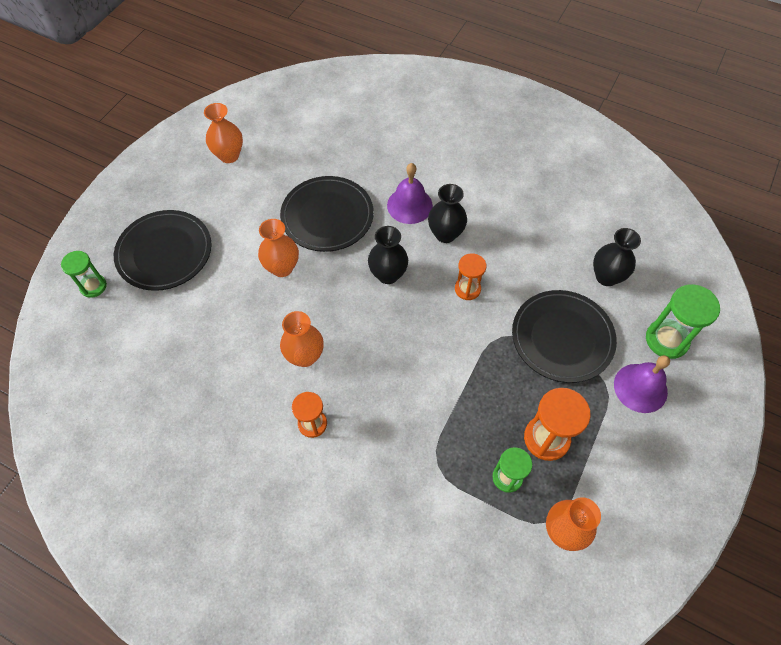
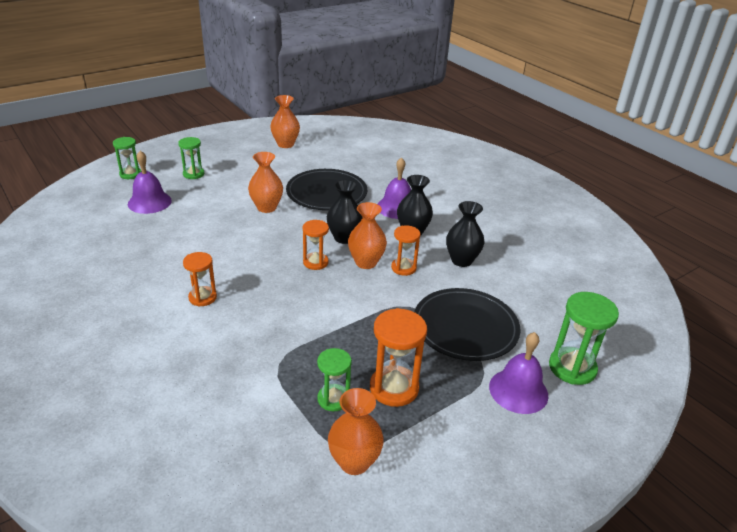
camera: 25 degrees right, 25 degrees down
black plate [114,210,212,291] -> green hourglass [178,137,204,179]
orange vase [280,311,324,367] -> orange vase moved to [348,202,387,269]
black vase [593,228,641,286] -> black vase moved to [446,201,485,267]
none -> purple bell [128,151,172,214]
none -> orange hourglass [302,220,329,270]

